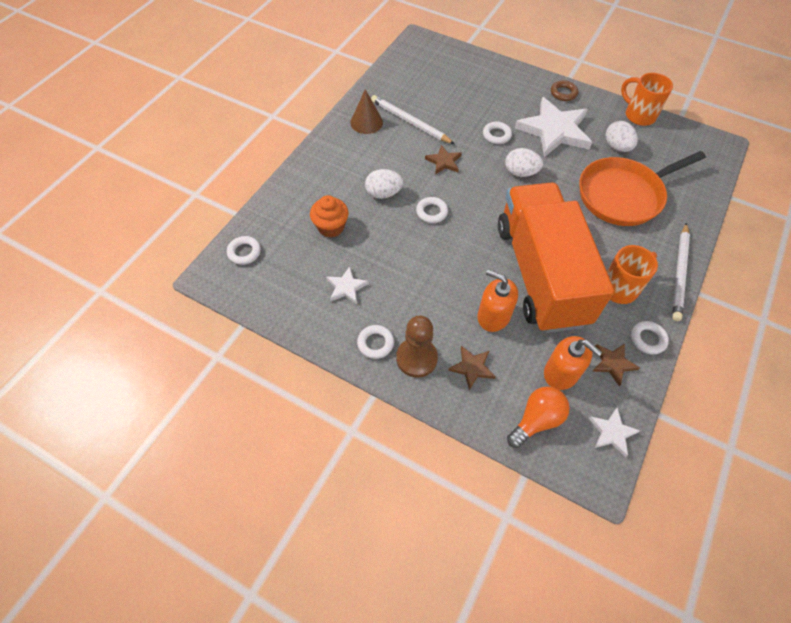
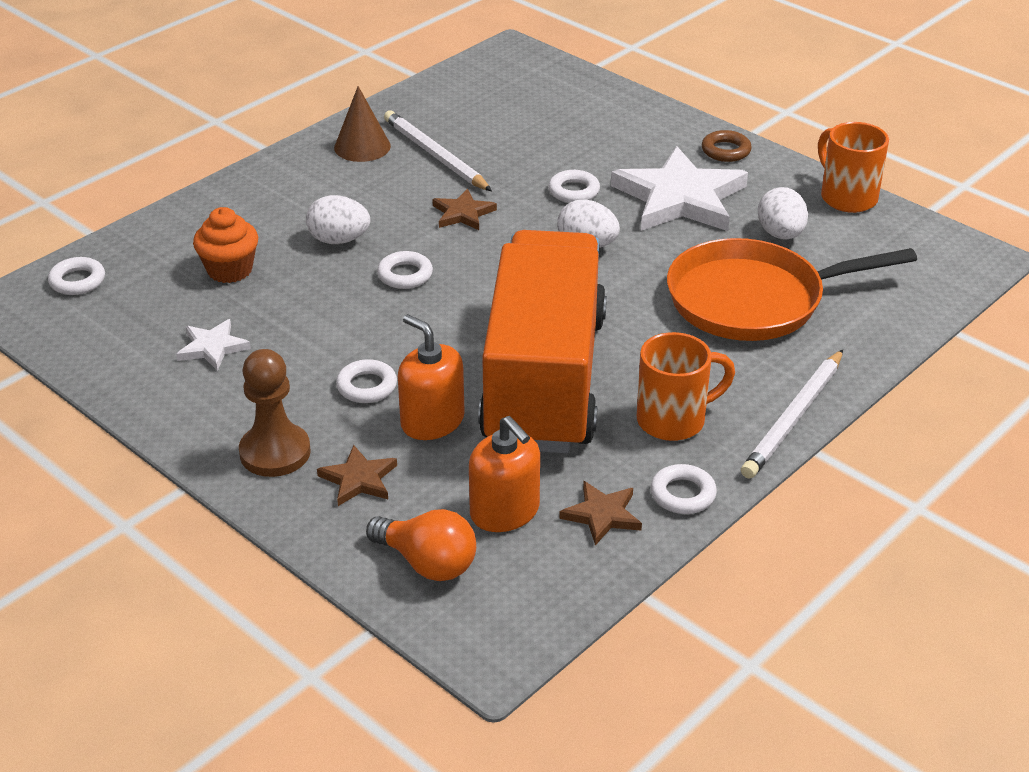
camera: 15 degrees right, 20 degrees down
white ring [357,325,394,359] -> white ring moved to [336,359,397,403]
orange light bulb [507,386,570,448] -> orange light bulb turned 60 degrees clockwise [366,509,476,581]
white star [589,408,640,457] -> none

